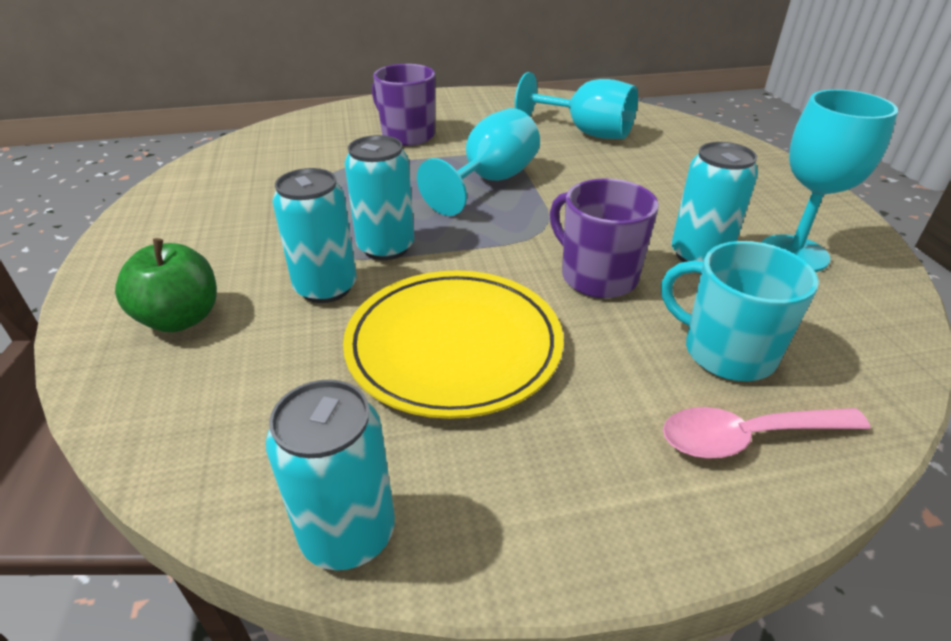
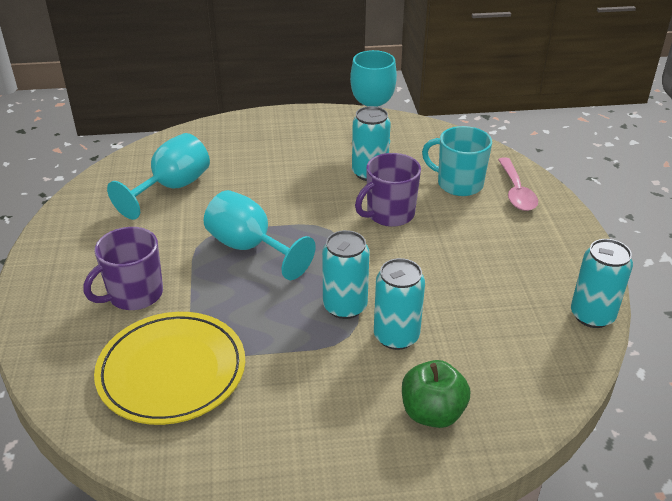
camera: 85 degrees left, 0 degrees up
yellow plate [343,270,564,419] -> yellow plate moved to [94,312,245,425]
turquoise mug [661,241,819,381] -> turquoise mug turned 75 degrees clockwise [422,126,492,196]

